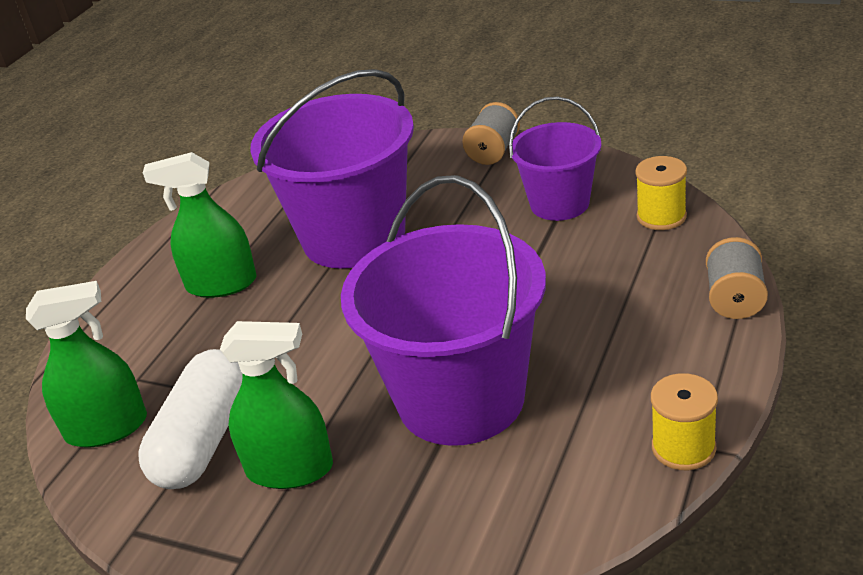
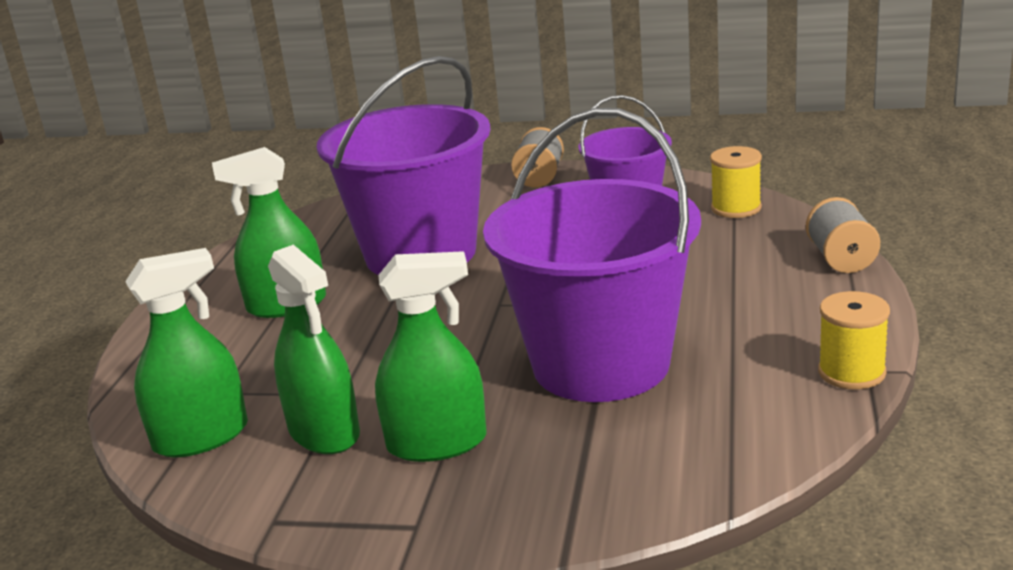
camera: 15 degrees left, 10 degrees down
white capsule [138,349,243,489] -> green spray bottle [268,245,360,454]

